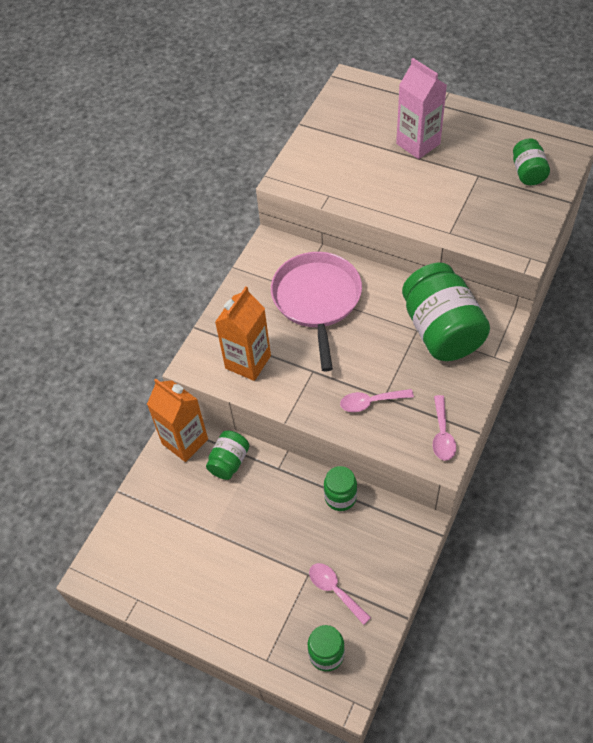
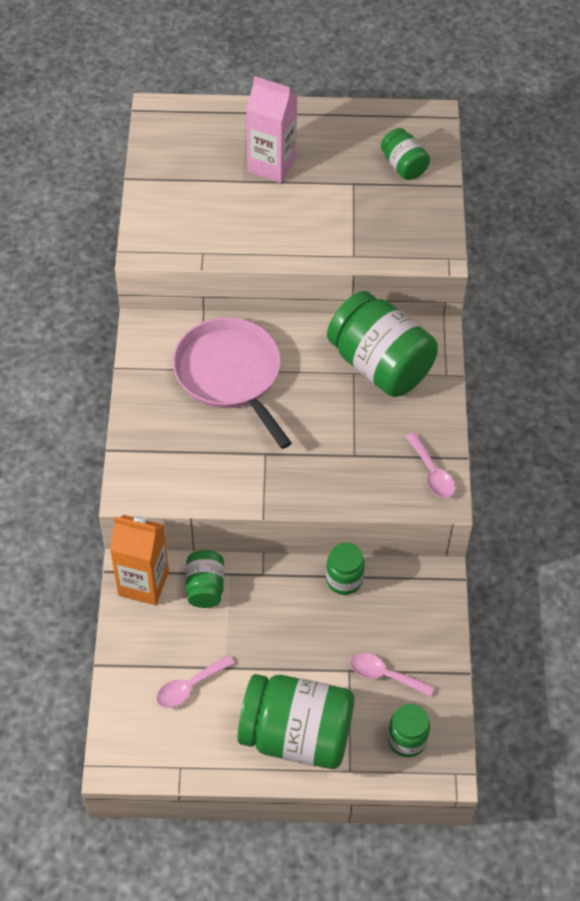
camera: 30 degrees left, 0 degrees up
orange carton [215,286,271,381] -> none
pink spoon [340,389,414,412] -> pink spoon moved to [157,655,235,708]
none -> green jar [238,674,354,769]

